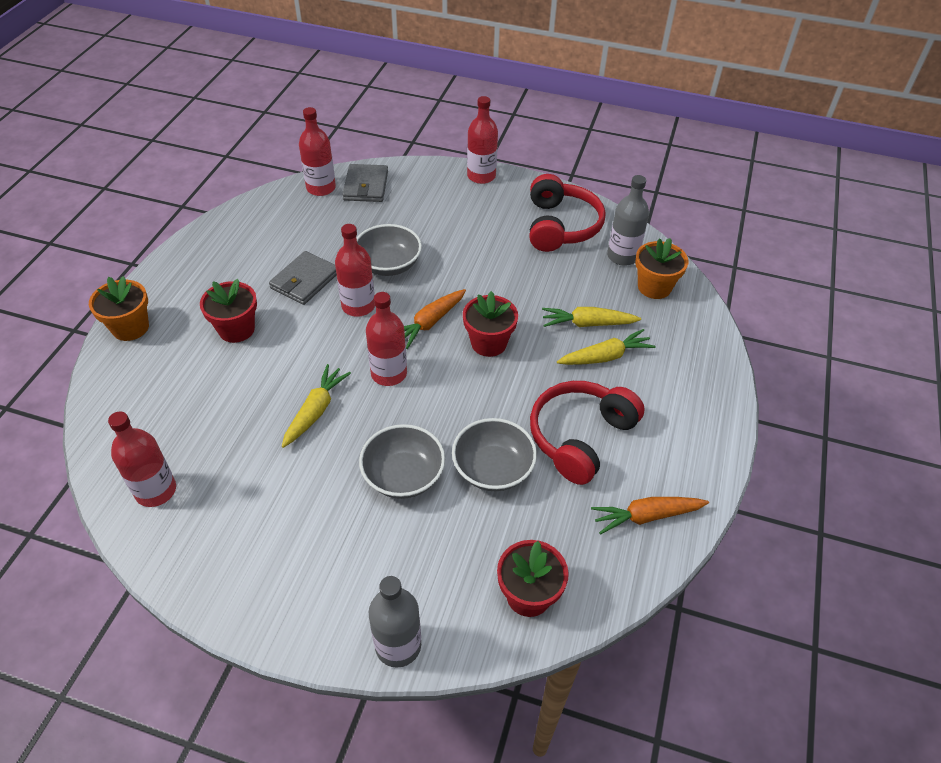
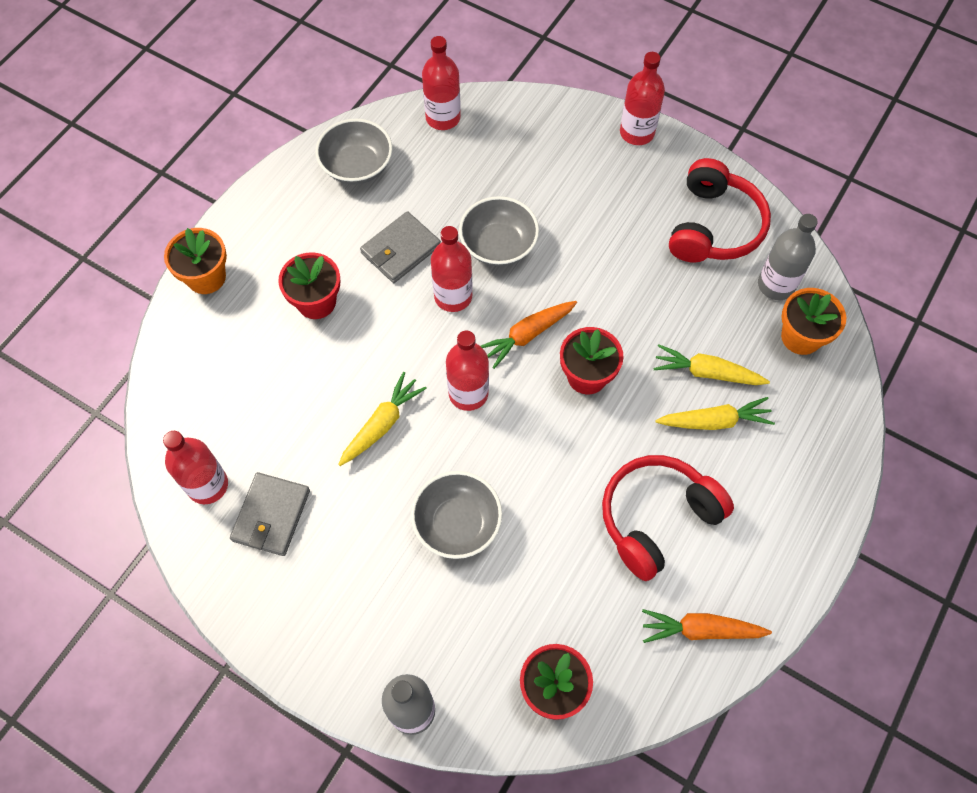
camera: 15 degrees right, 15 degrees up
grey wallet [342,164,388,202] -> grey wallet moved to [230,472,310,556]
grey bowl [452,418,537,491] -> grey bowl moved to [315,119,393,184]

